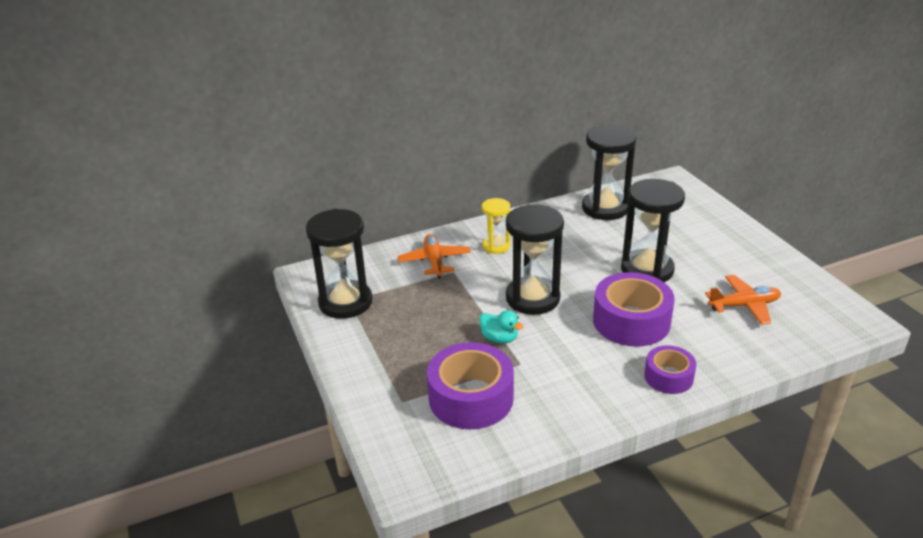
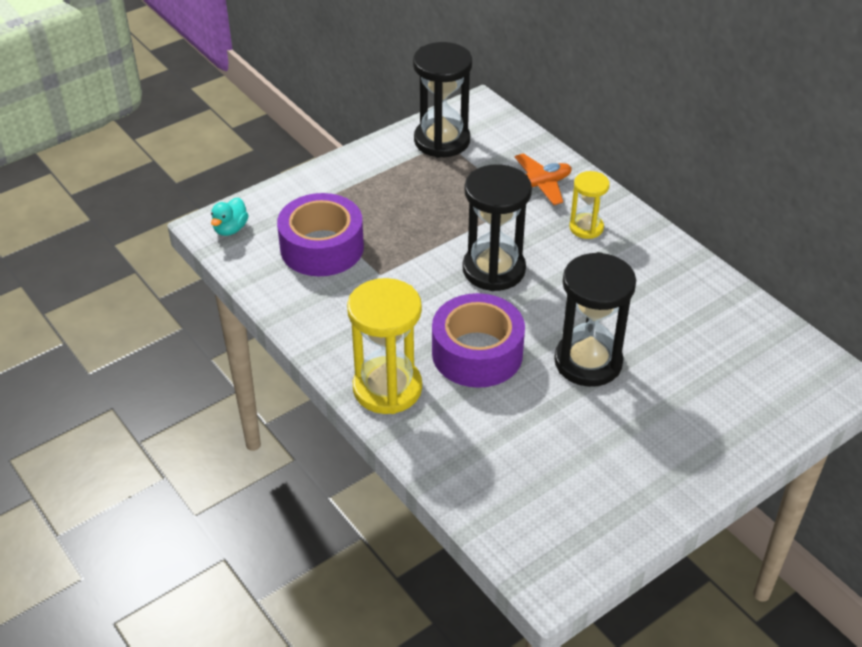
camera: 75 degrees right, 10 degrees up
turquoise duck [479,310,524,344] -> turquoise duck moved to [211,197,249,236]
black hourglass [582,125,636,220] -> none
purple tape [644,345,696,394] -> yellow hourglass [347,278,422,414]
orange plane [705,275,781,325] -> none

